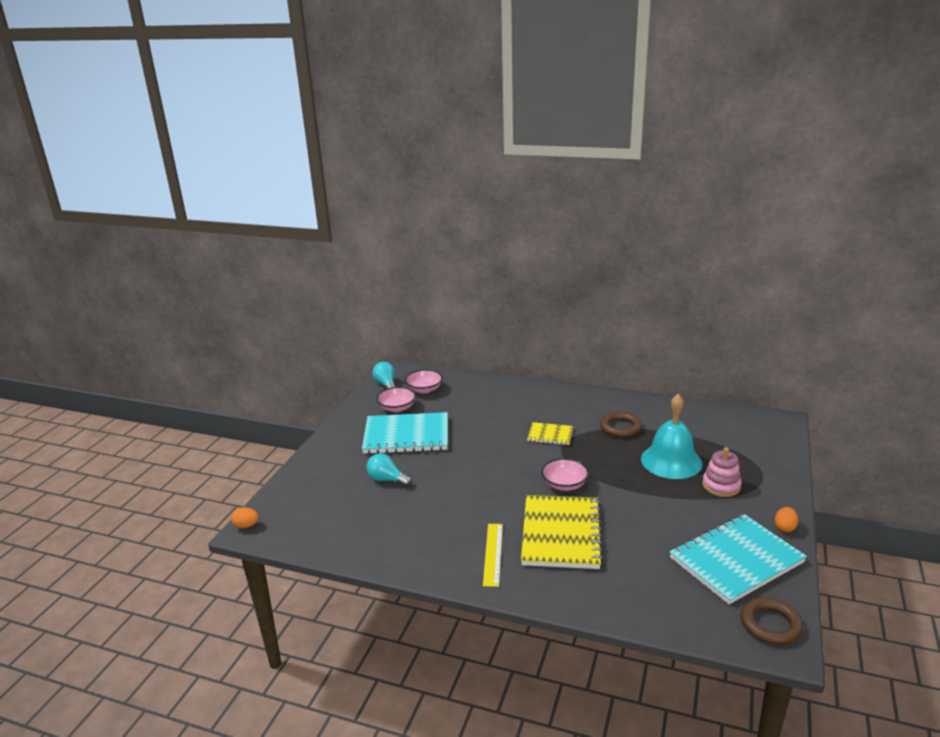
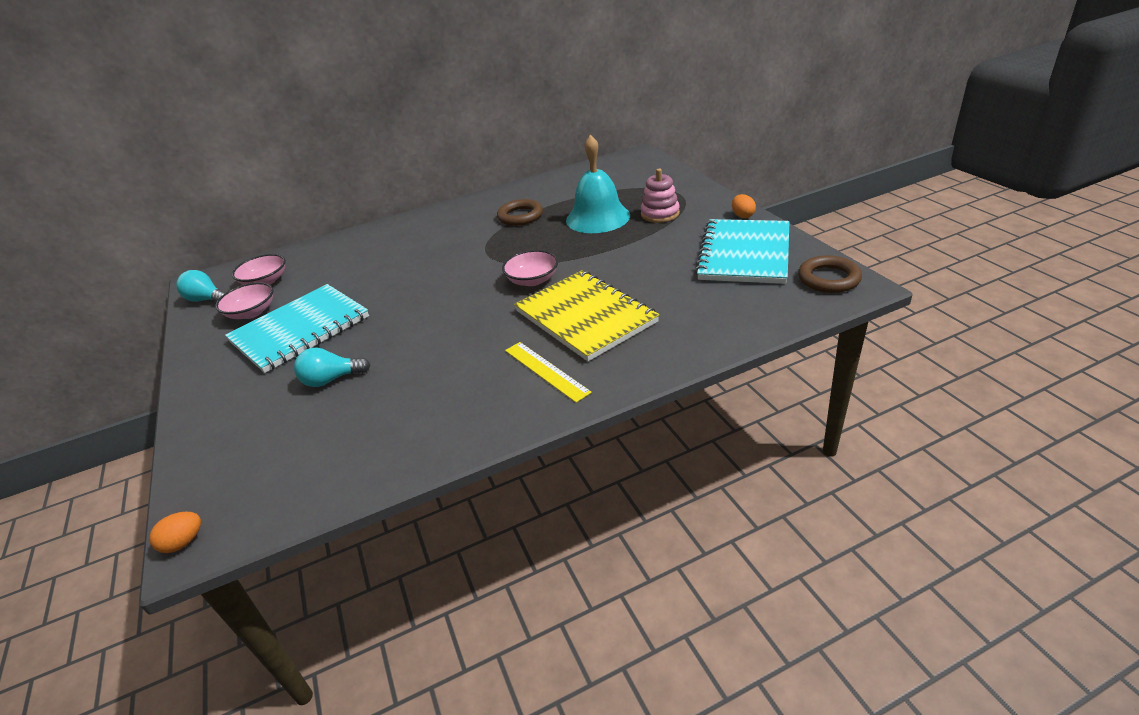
camera: 40 degrees left, 10 degrees up
yellow notebook [527,422,574,445] -> none

